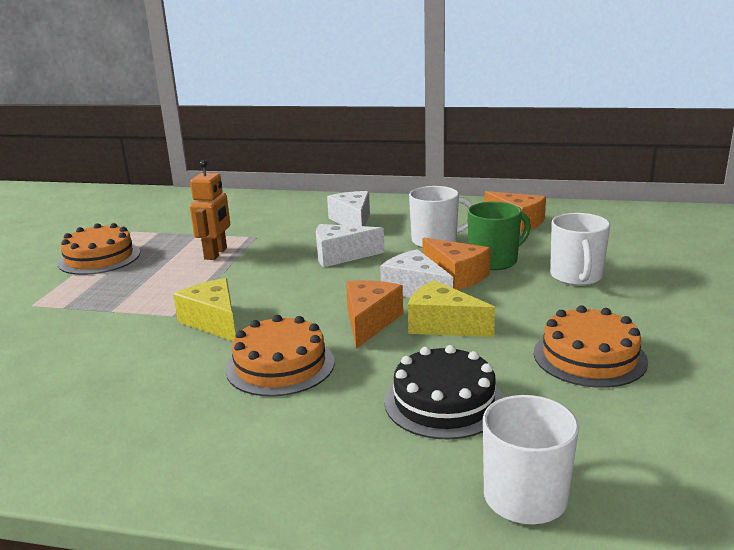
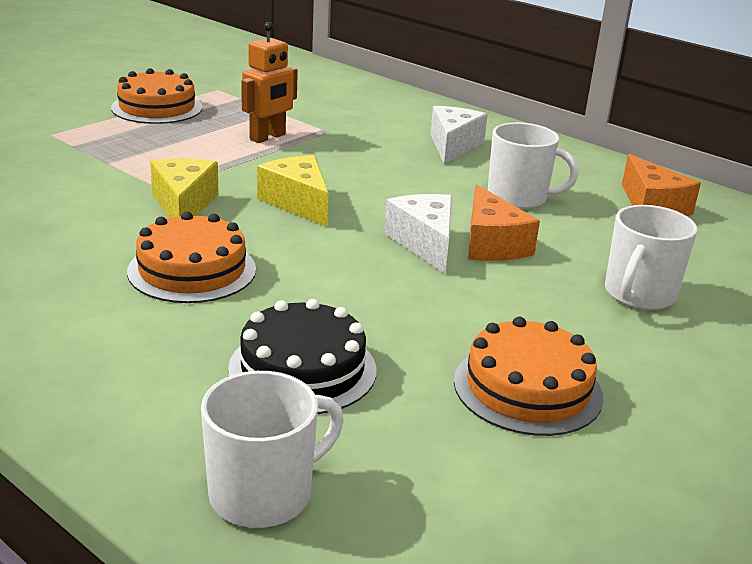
camera: 25 degrees right, 5 degrees up
white cheese [316,224,385,267] -> none
orange cheese [346,280,403,349] -> none
yellow cheese [408,280,495,337] -> yellow cheese moved to [257,155,329,227]
green mug [468,202,531,270] -> none

